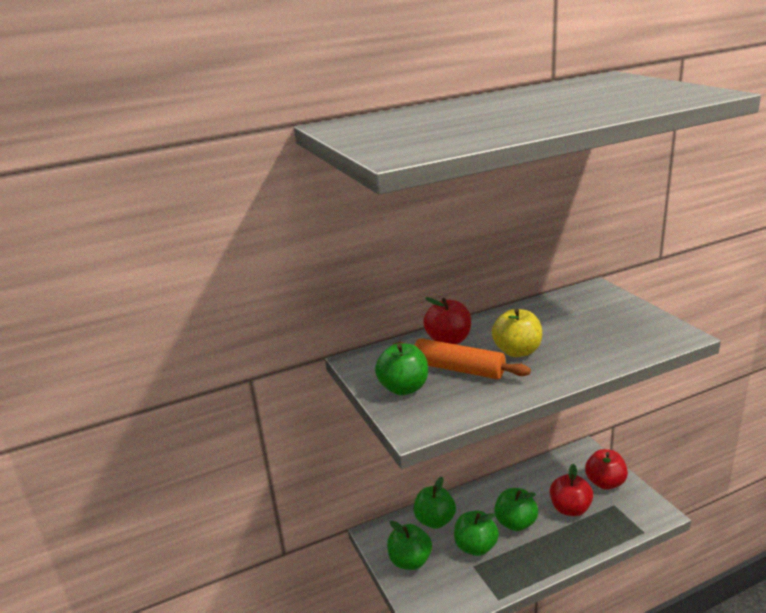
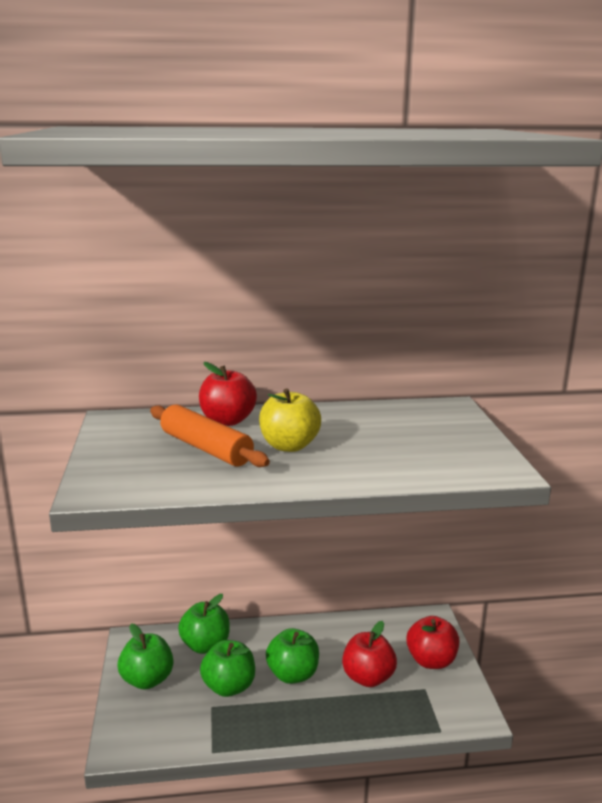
camera: 15 degrees right, 5 degrees down
green apple [375,343,428,395] -> none

